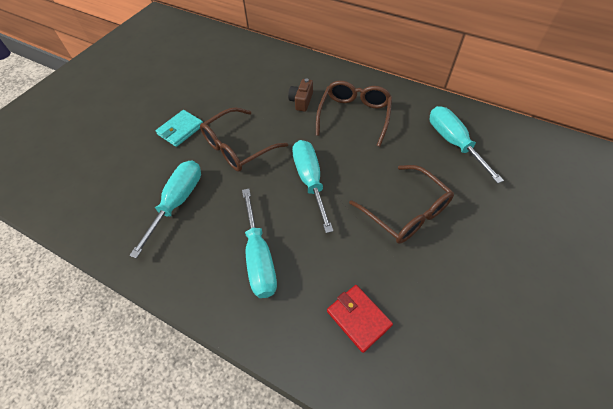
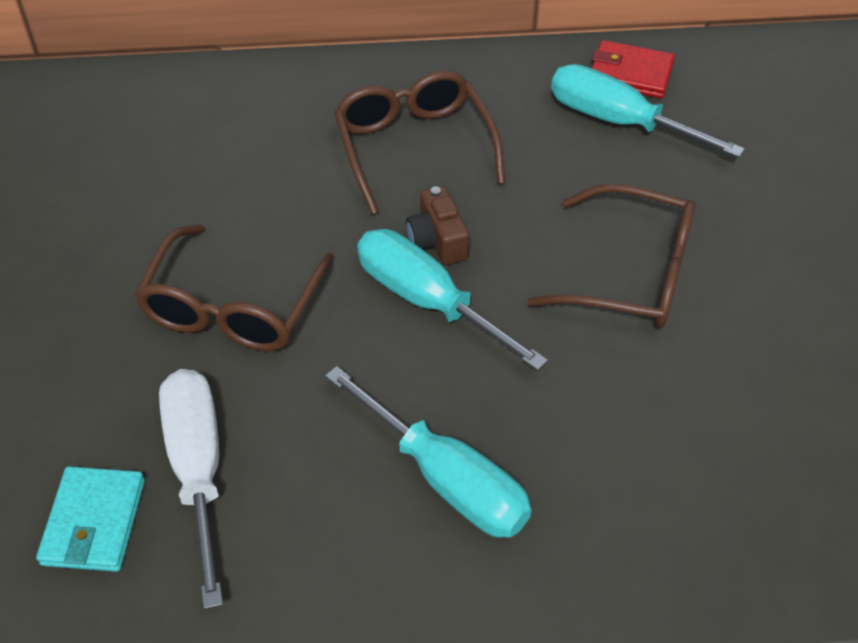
camera: 35 degrees left, 5 degrees down
turquoise screwdriver [129,160,201,259] -> white screwdriver [159,369,223,609]
turquoise wallet [156,110,203,147] -> turquoise wallet moved to [36,466,145,572]
brown camera [288,78,313,112] -> brown camera moved to [406,186,469,265]
red wallet [327,285,393,353] -> red wallet moved to [592,40,675,98]

